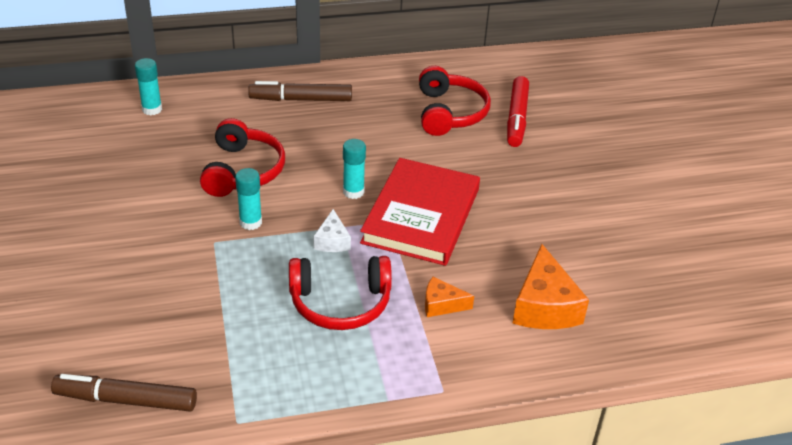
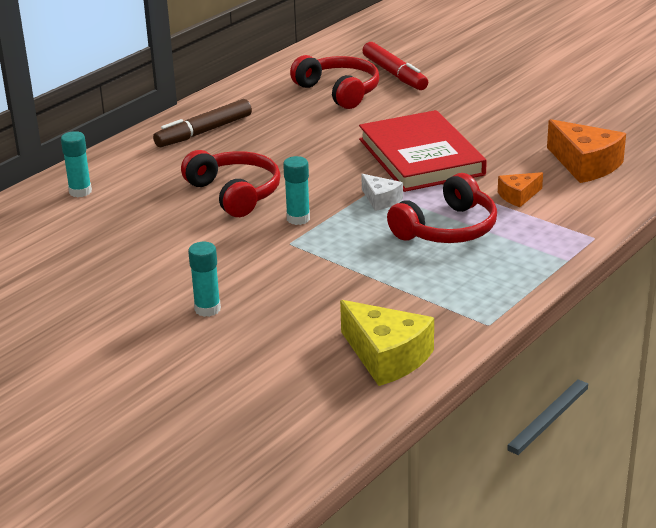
camera: 35 degrees left, 10 degrees down
brown marker [51,374,197,412] -> yellow cheese [340,300,434,386]
turquoise glue stick [343,139,366,199] -> turquoise glue stick moved to [188,242,221,317]

